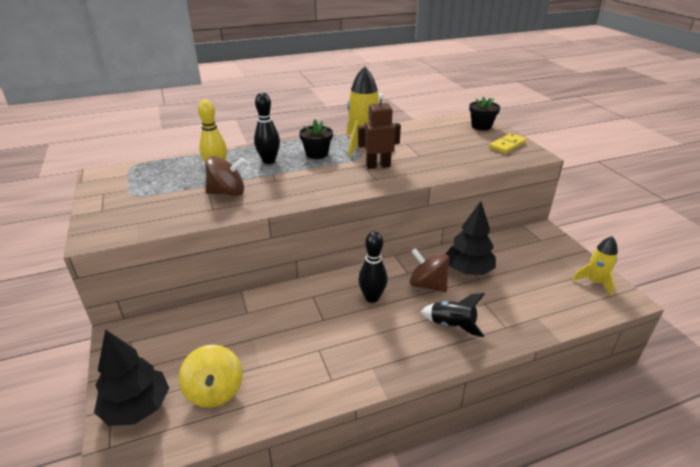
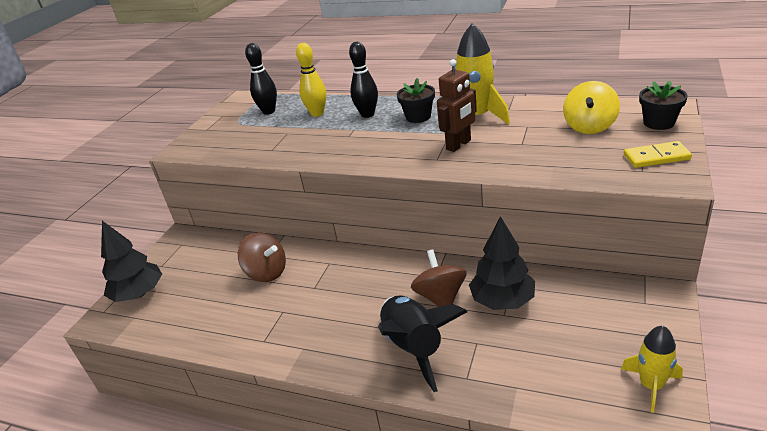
camera: 45 degrees right, 0 degrees up
yellow spinning top [179,345,243,408] -> yellow spinning top moved to [563,81,620,134]
brown spinning top [205,156,246,196] -> brown spinning top moved to [238,233,286,282]
brown robot [358,93,401,169] -> brown robot turned 105 degrees clockwise [437,59,477,152]
black bowling pin [358,231,388,303] -> black bowling pin moved to [245,43,277,115]
black rocket [421,293,485,337] -> black rocket [378,295,467,392], size x1.61

